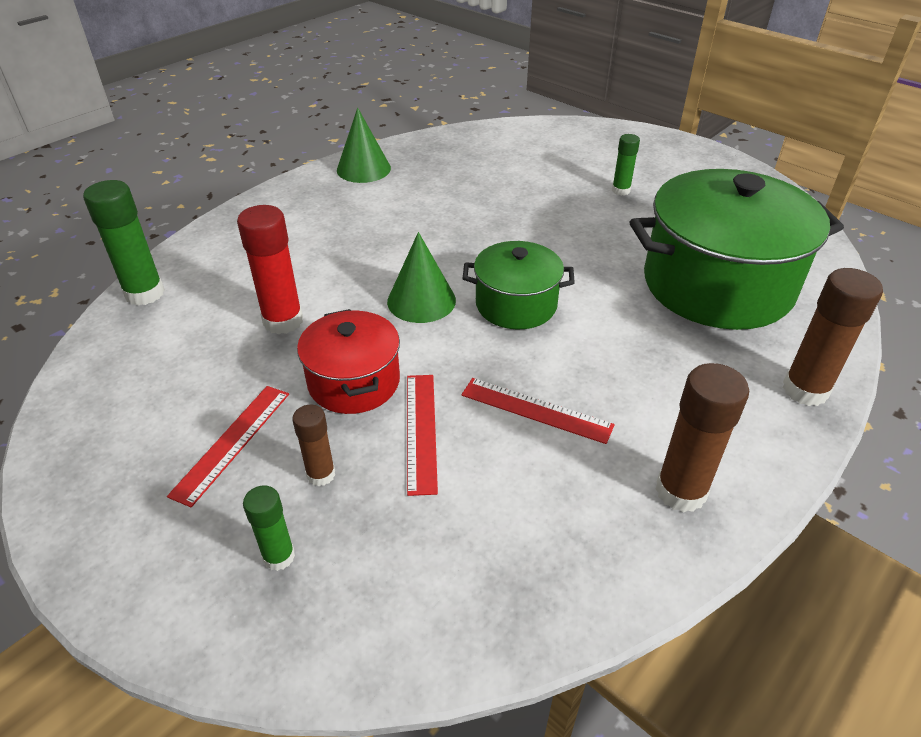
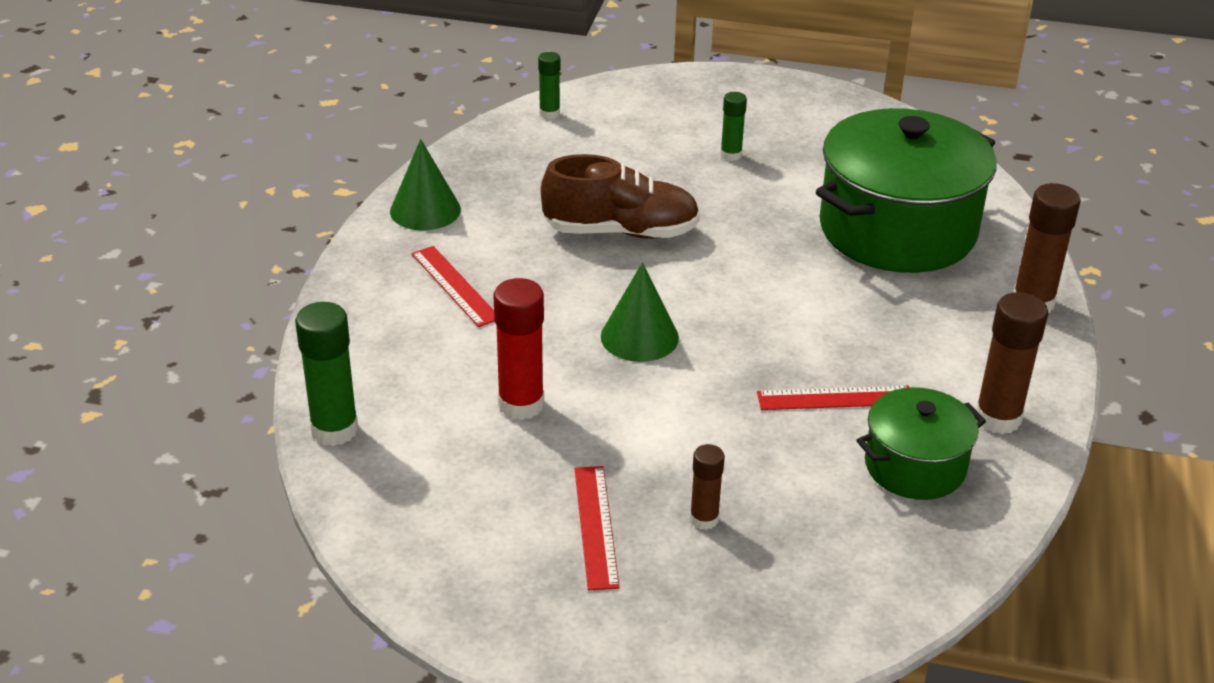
camera: 30 degrees left, 5 degrees down
green glue stick [243,485,295,571] -> green glue stick moved to [538,52,560,119]
red pot [297,309,400,414] -> none
red ruler [407,375,438,496] -> red ruler moved to [412,246,495,327]
green pot [463,241,575,329] -> green pot moved to [856,387,986,500]
none -> brown shoe [541,154,700,239]

